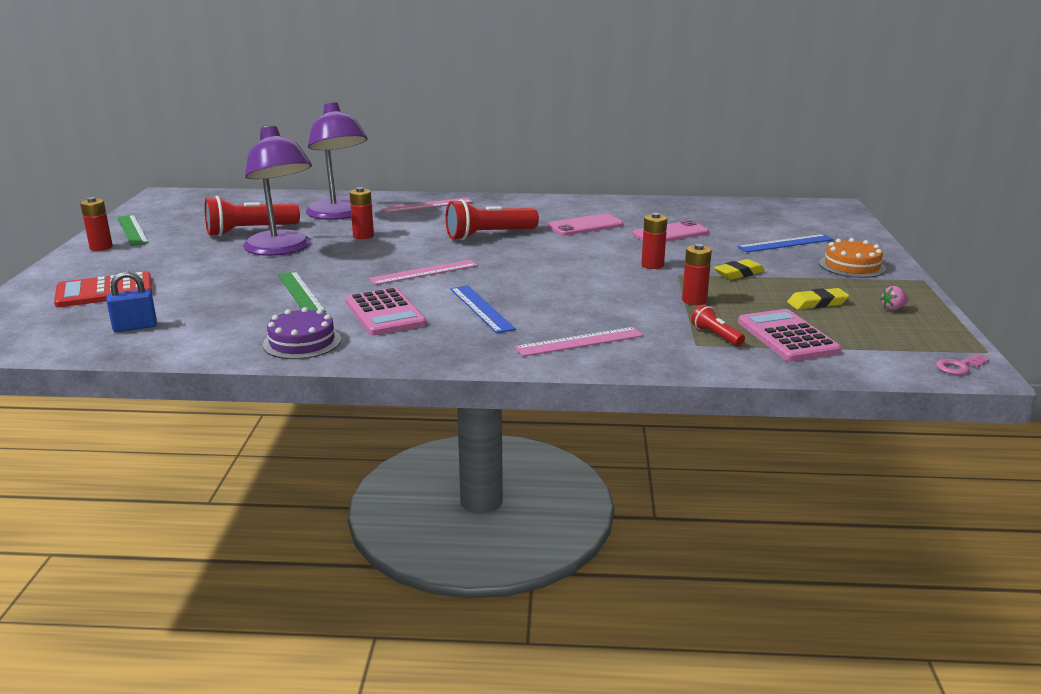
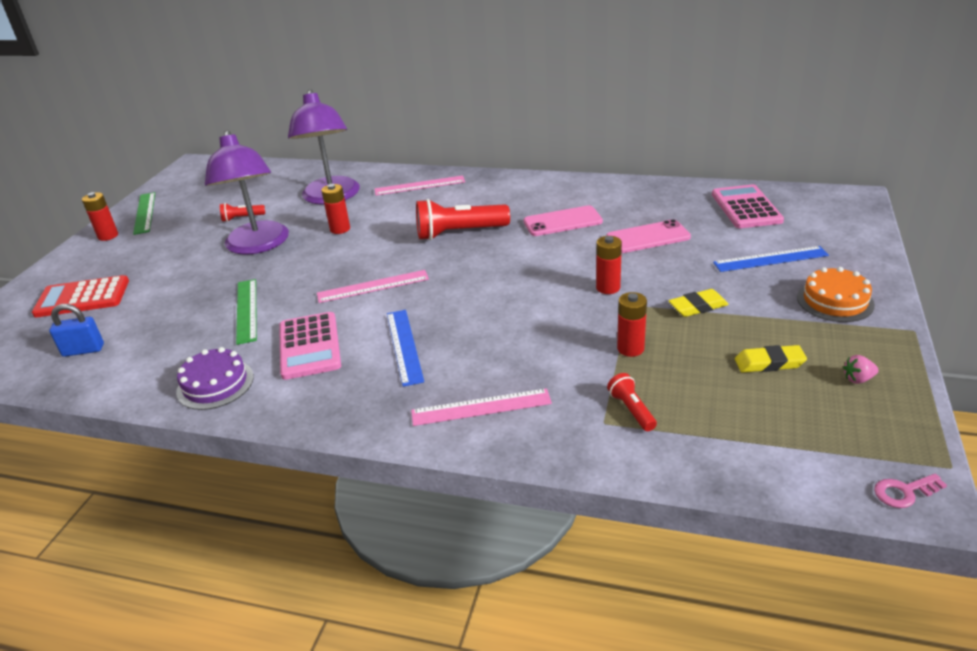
camera: 15 degrees right, 10 degrees up
red flashlight [204,196,300,236] -> red flashlight [220,203,265,222], size x0.50
pink calculator [738,309,841,361] -> pink calculator moved to [712,184,784,228]

